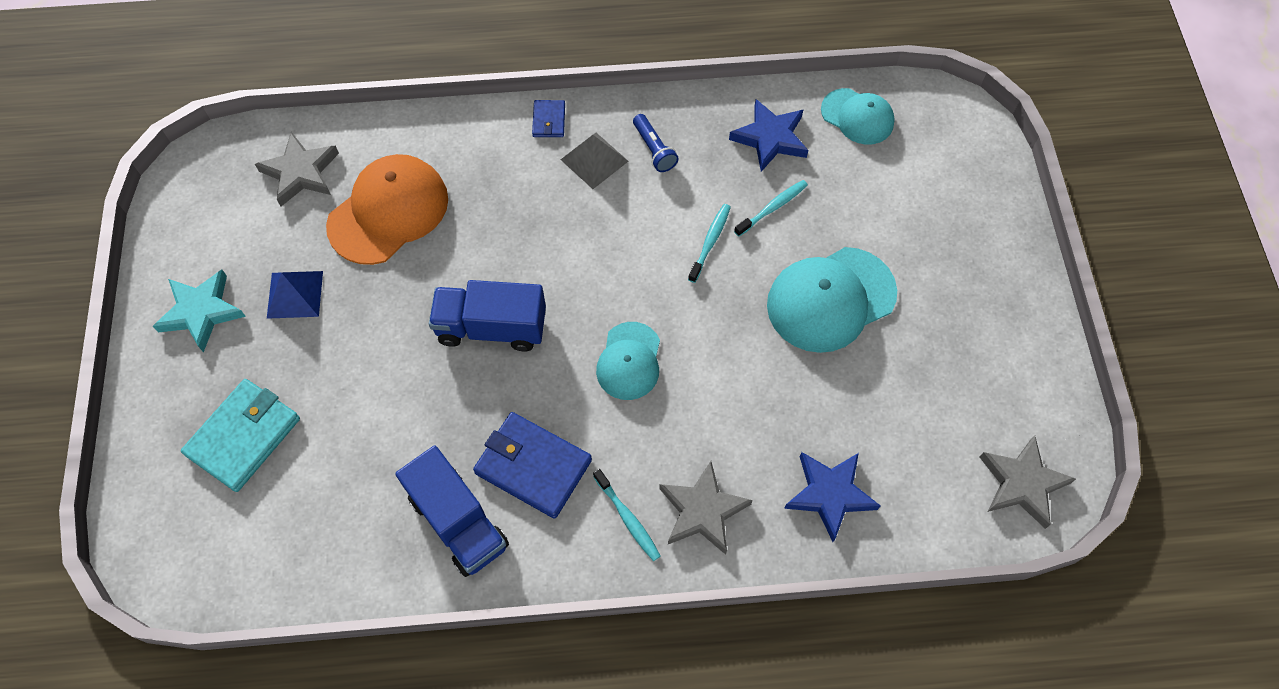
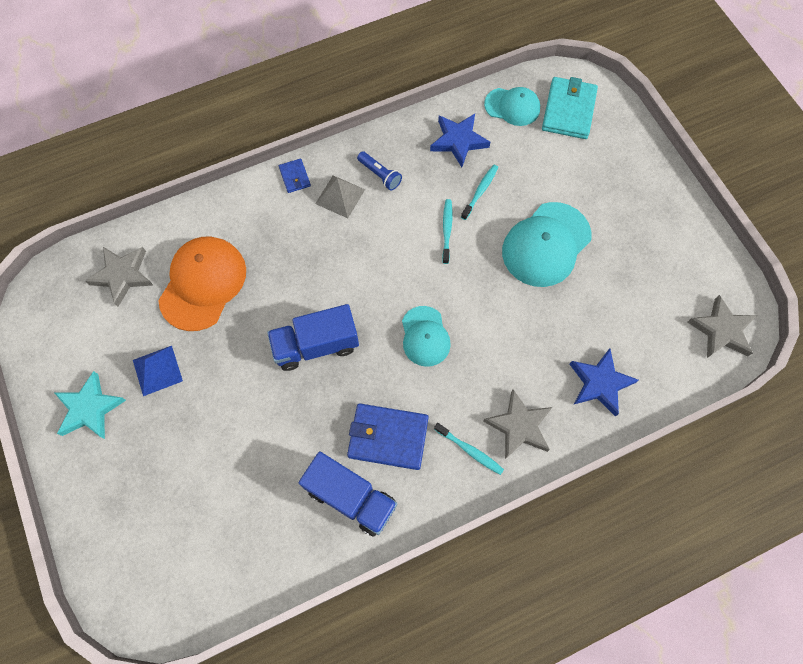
camera: 20 degrees left, 5 degrees up
turquoise wallet [181,379,300,492] -> turquoise wallet moved to [542,77,598,139]

